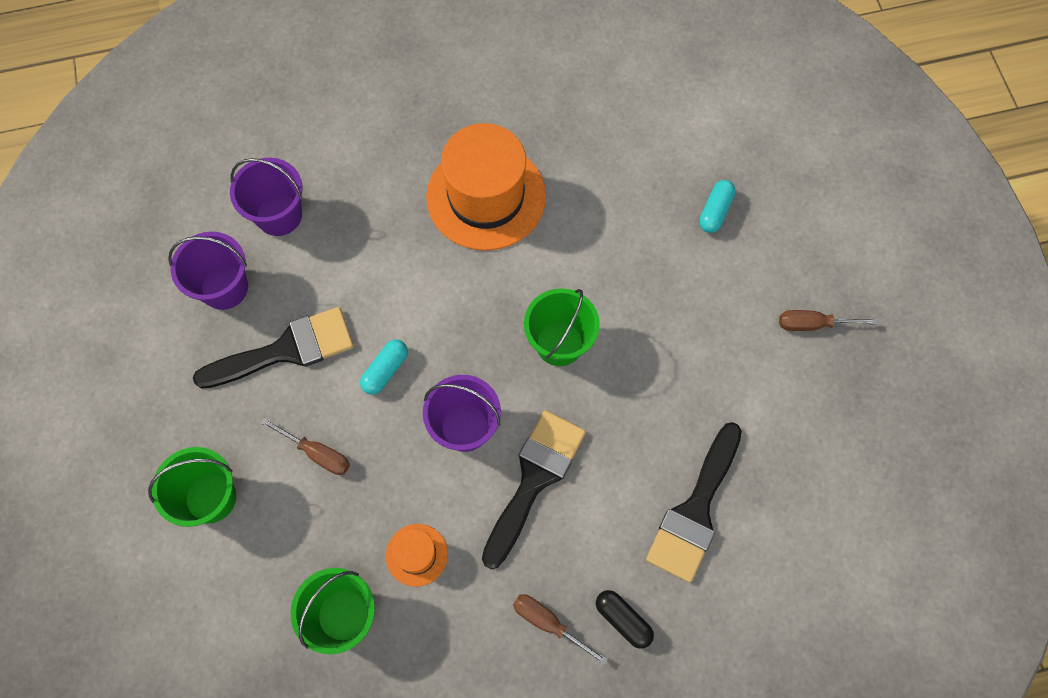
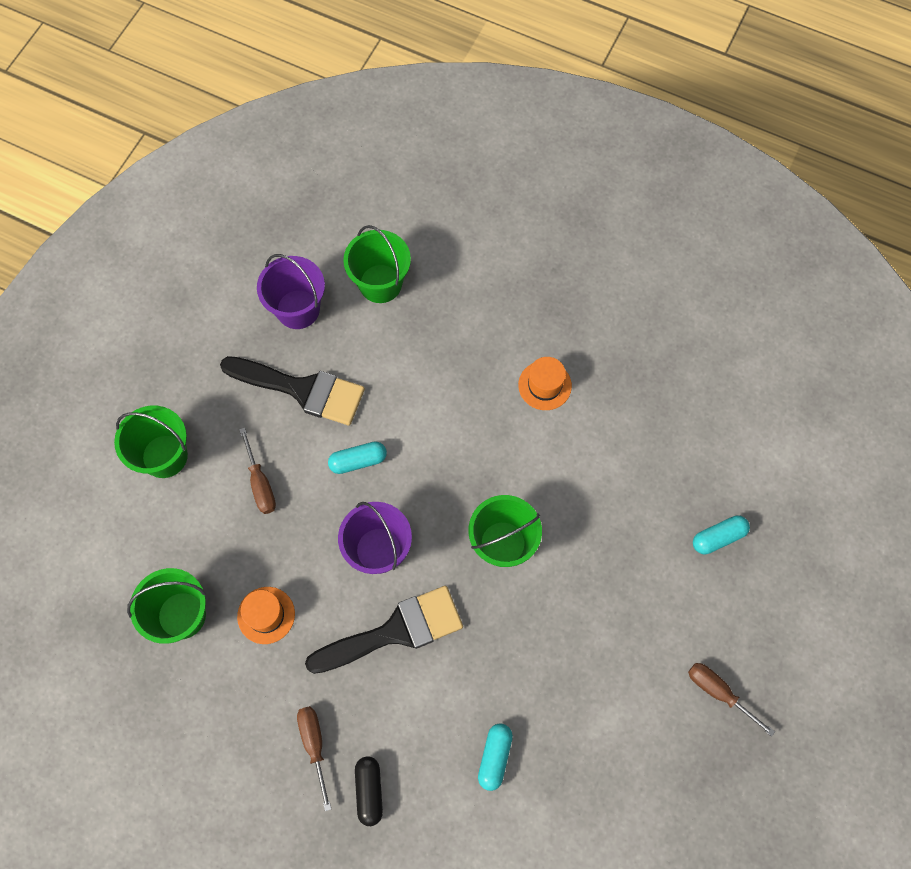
camera: 40 degrees right, 0 degrees up
purple bucket [230,158,303,236] -> green bucket [343,225,411,303]
orange hat [426,123,546,251] -> orange hat [518,357,572,410], size x0.46
black brush [646,422,742,583] -> turquoise capsule [478,723,513,791]

